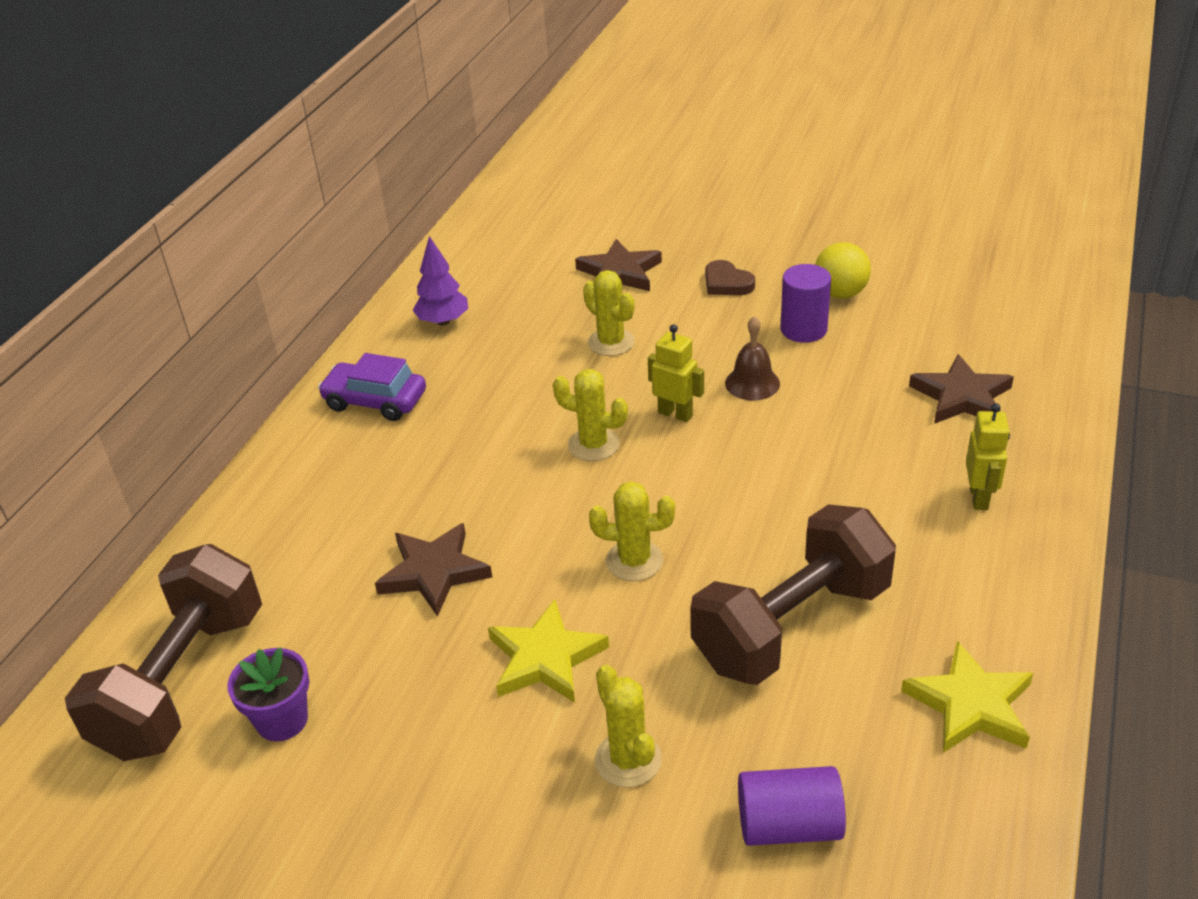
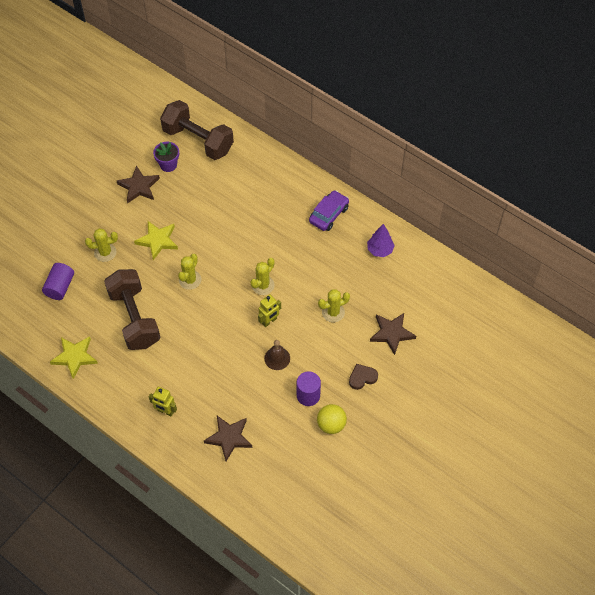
camera: 105 degrees right, 20 degrees up
brown star [375,523,492,617] -> brown star moved to [117,165,160,204]

